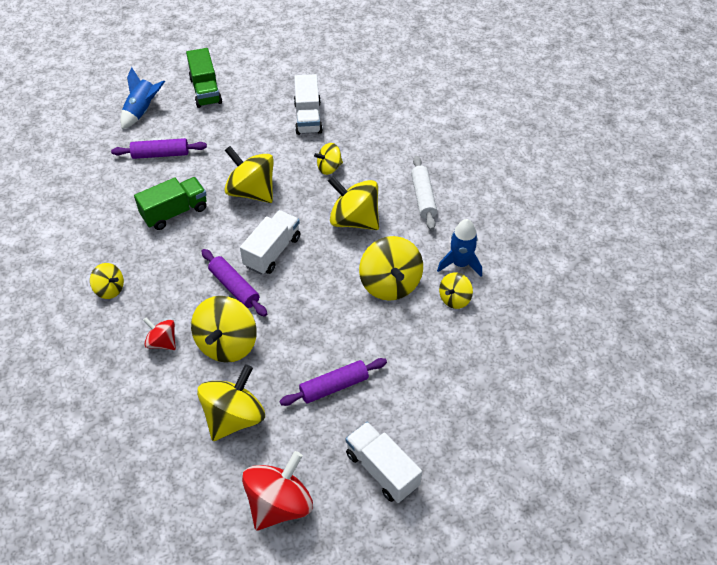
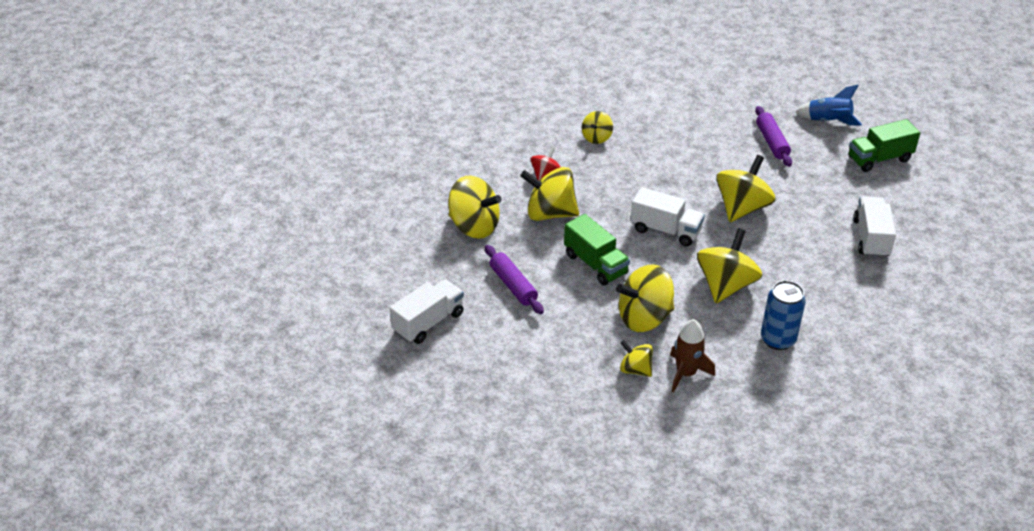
camera: 85 degrees right, 10 degrees down
green truck [134,177,207,230] -> green truck moved to [564,214,630,286]
purple rolling pin [201,249,267,317] -> none
red spinning top [242,451,313,531] -> none
white truck [294,74,323,135] -> white truck turned 105 degrees clockwise [853,196,896,258]
yellow spinning top [314,143,343,175] -> none
white rolling pin [411,156,437,230] -> blue can [761,281,806,350]
blue rocket [437,219,482,277] -> brown rocket [670,319,715,393]

